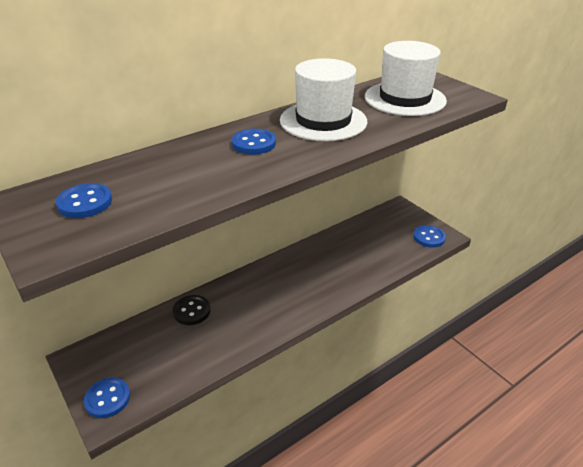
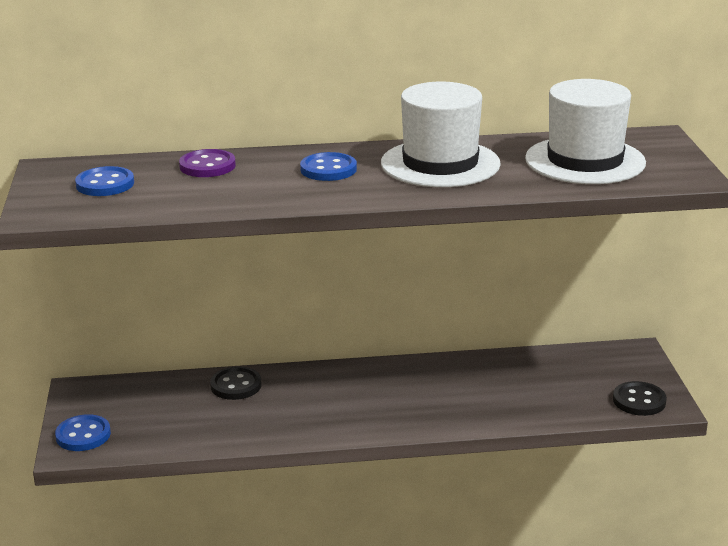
camera: 30 degrees right, 10 degrees down
blue button [413,225,446,248] -> black button [613,381,667,416]
none -> purple button [179,149,236,177]

